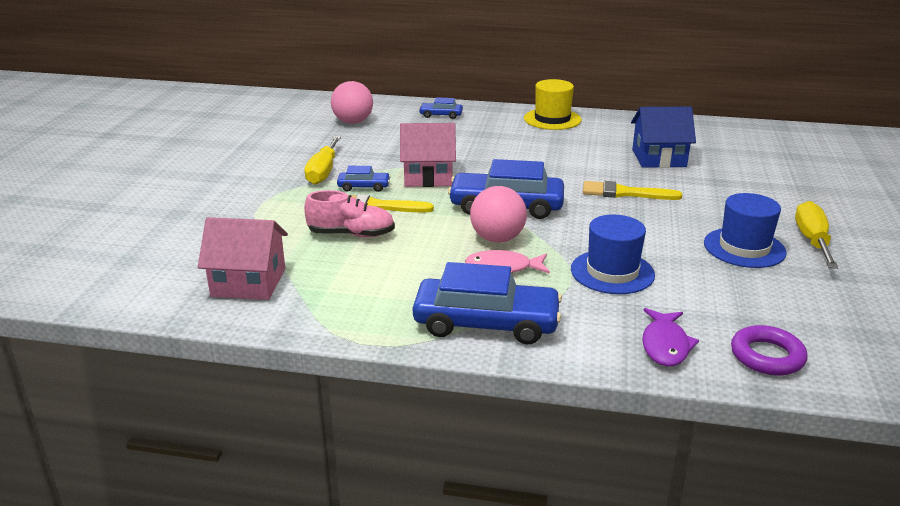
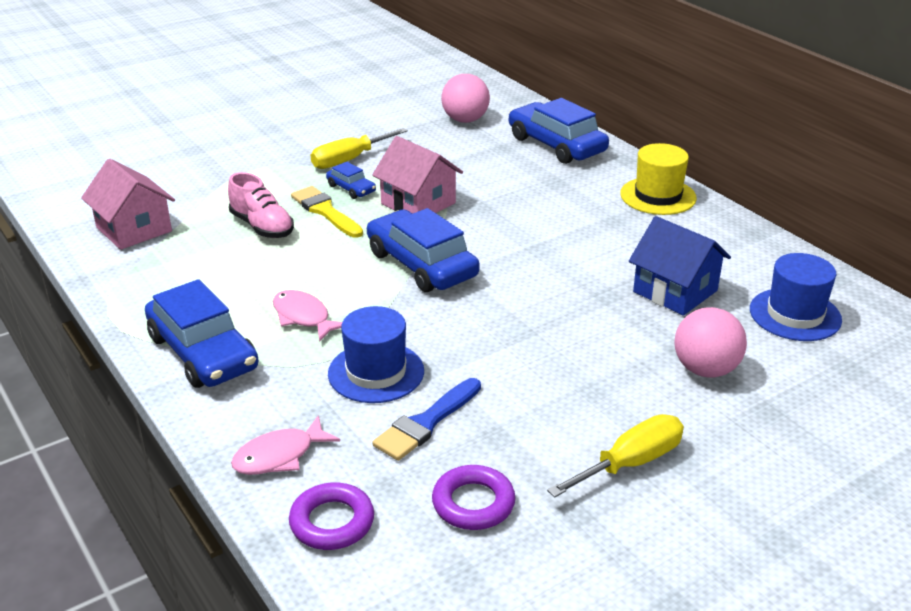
camera: 45 degrees right, 5 degrees up
blue car [419,97,463,119] -> blue car [509,98,609,164], size x2.08
pink ball [470,186,527,242] -> pink ball moved to [675,307,747,378]
yellow brush [583,181,682,200] -> none
purple fish [642,308,699,366] -> pink fish [231,415,340,475]
blue hat [704,193,787,268] -> blue hat moved to [750,253,842,341]
none -> blue brush [372,378,481,461]
none -> purple ring [432,465,515,530]

